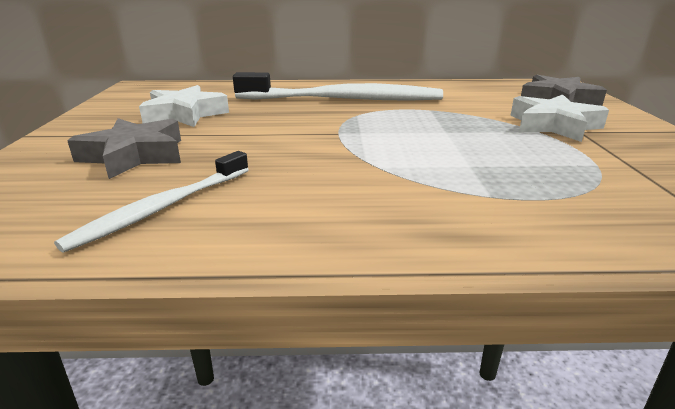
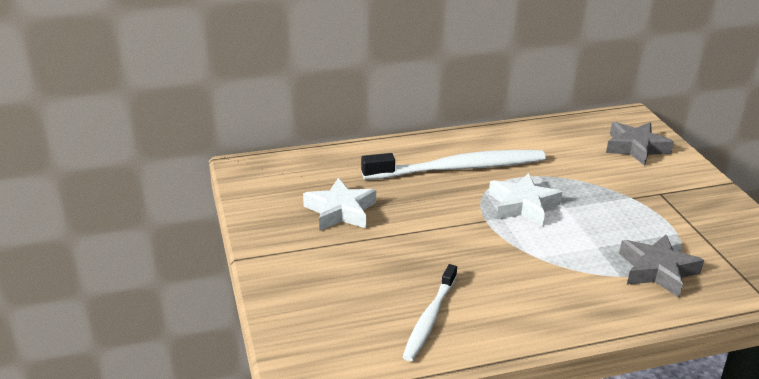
camera: 15 degrees left, 5 degrees up
grey star [67,118,181,179] -> grey star moved to [619,235,704,298]
white star [510,94,609,142] -> white star moved to [489,173,562,226]

